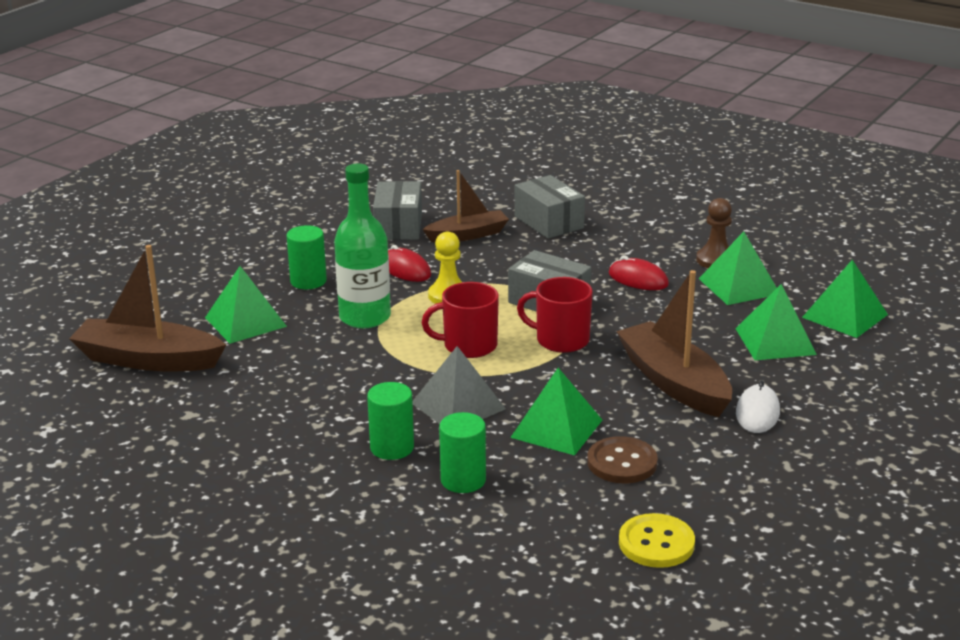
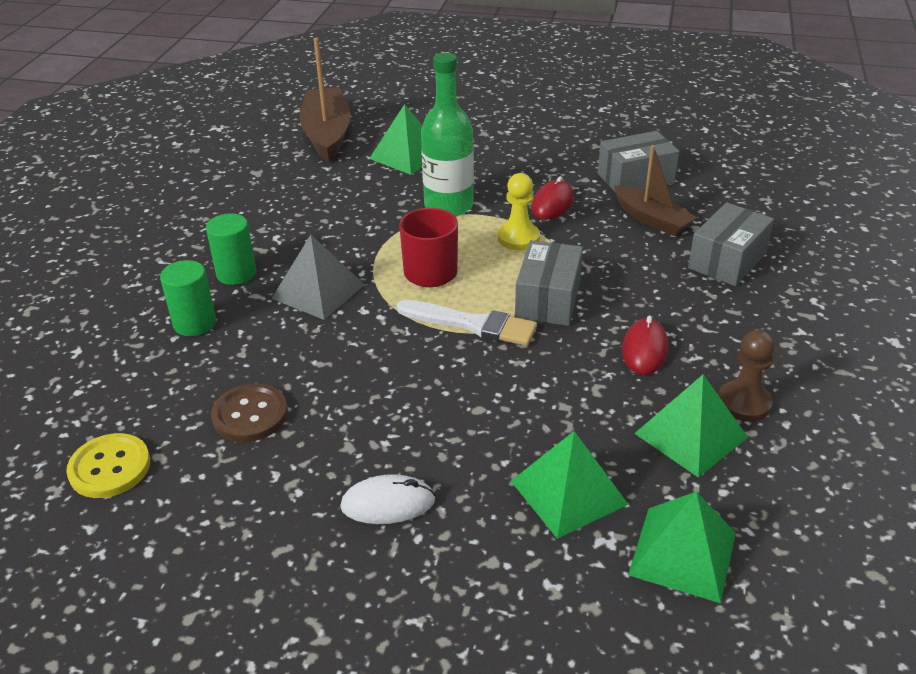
camera: 70 degrees right, 10 degrees up
green cylinder [286,225,327,289] -> none
green pyramid [510,368,602,455] -> none
red mug [517,277,593,353] -> white brush [397,300,537,346]
brown boat [616,270,732,417] -> none

